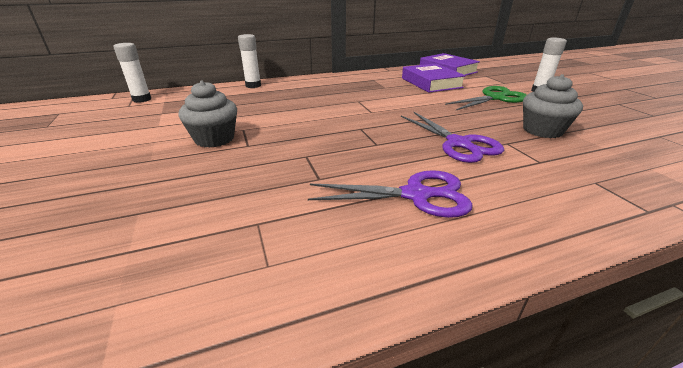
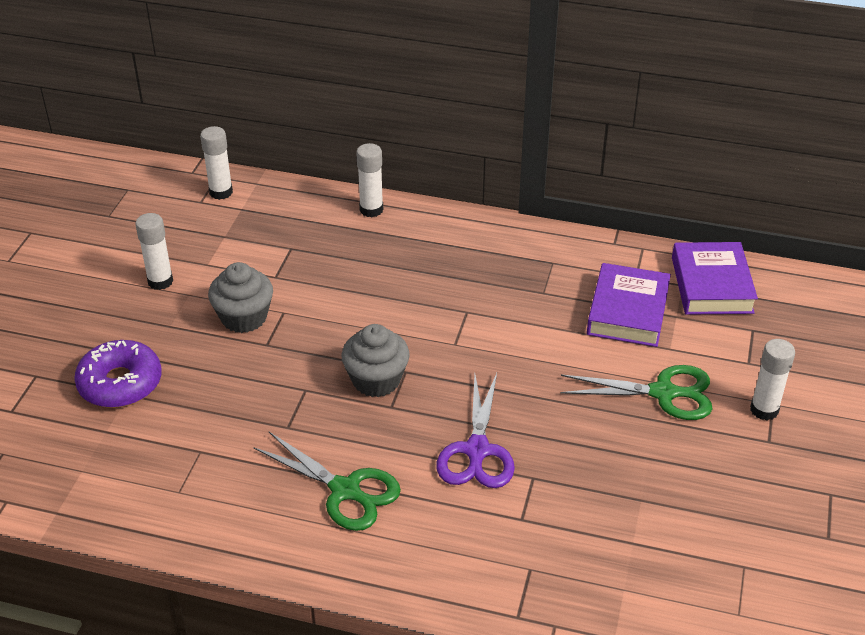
camera: 35 degrees right, 10 degrees up
purple scissors [308,170,473,218] -> green scissors [253,432,401,531]
grey cupcake [523,74,583,138] -> grey cupcake moved to [341,324,410,397]
none -> purple donut [74,340,162,408]
none -> white glue stick [135,213,173,290]

